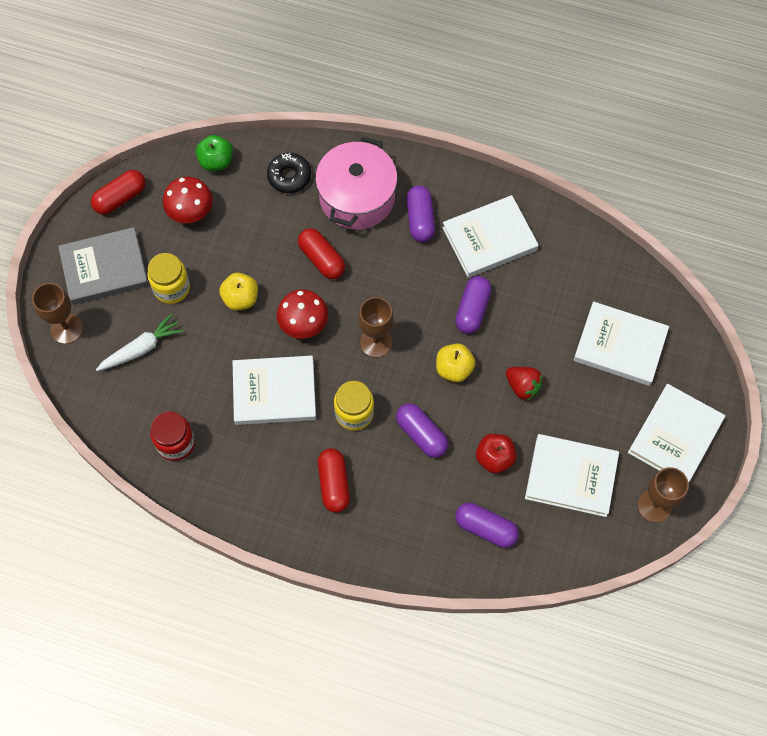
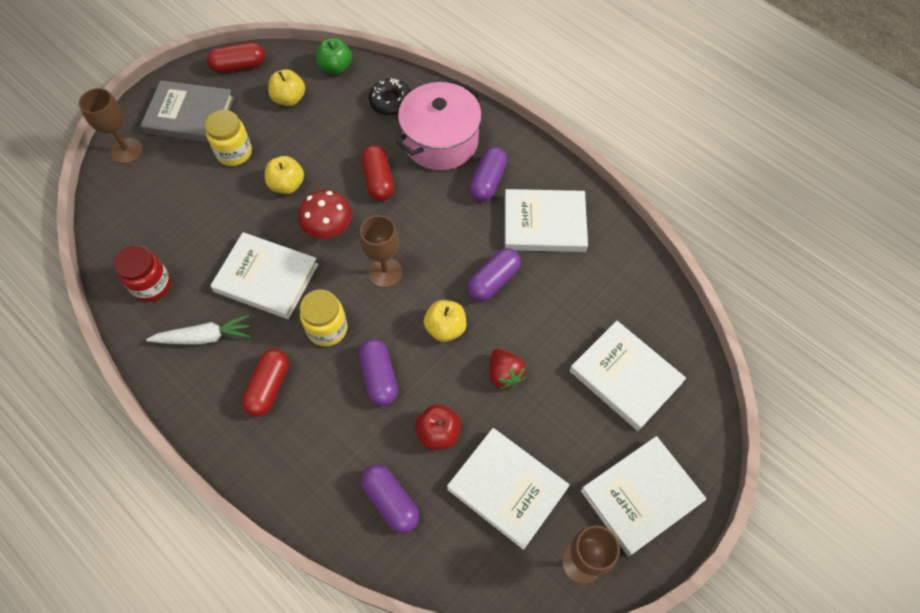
camera: 25 degrees right, 5 degrees down
white carrot [96,313,183,371] -> white carrot moved to [146,315,251,345]
red mushroom [163,177,213,223] -> yellow apple [268,69,305,106]

